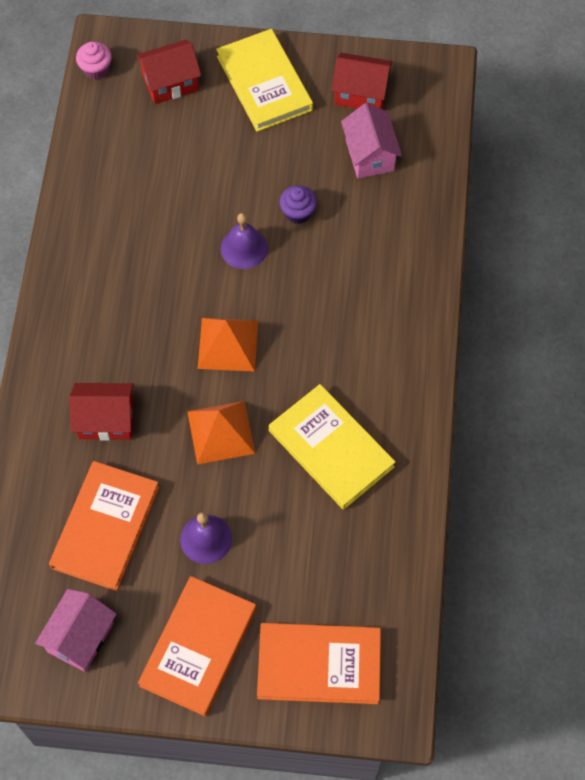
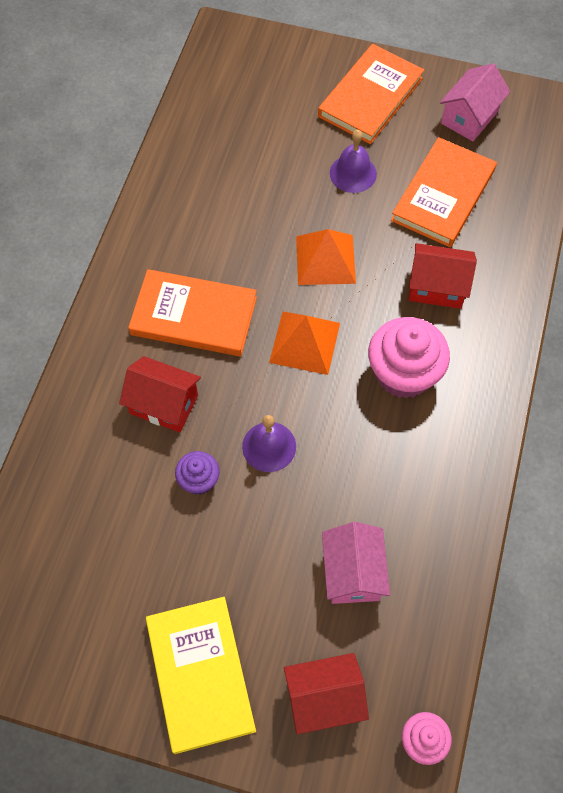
camera: 170 degrees left, 0 degrees up
orange book [257,623,381,704] -> orange book moved to [128,269,257,356]
yellow book [269,384,396,510] -> none
red house [331,53,393,109] -> red house moved to [119,356,201,432]
pink house [341,103,402,179] -> pink house moved to [322,522,390,604]
none -> pink cupcake [368,317,450,398]

